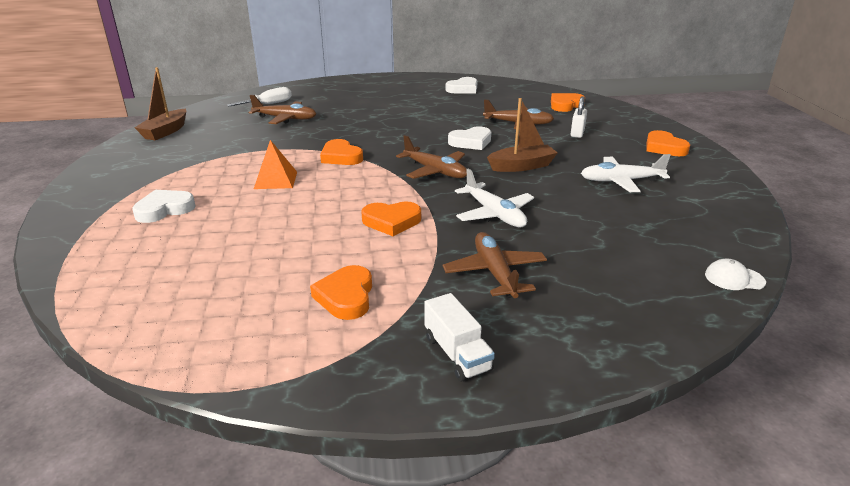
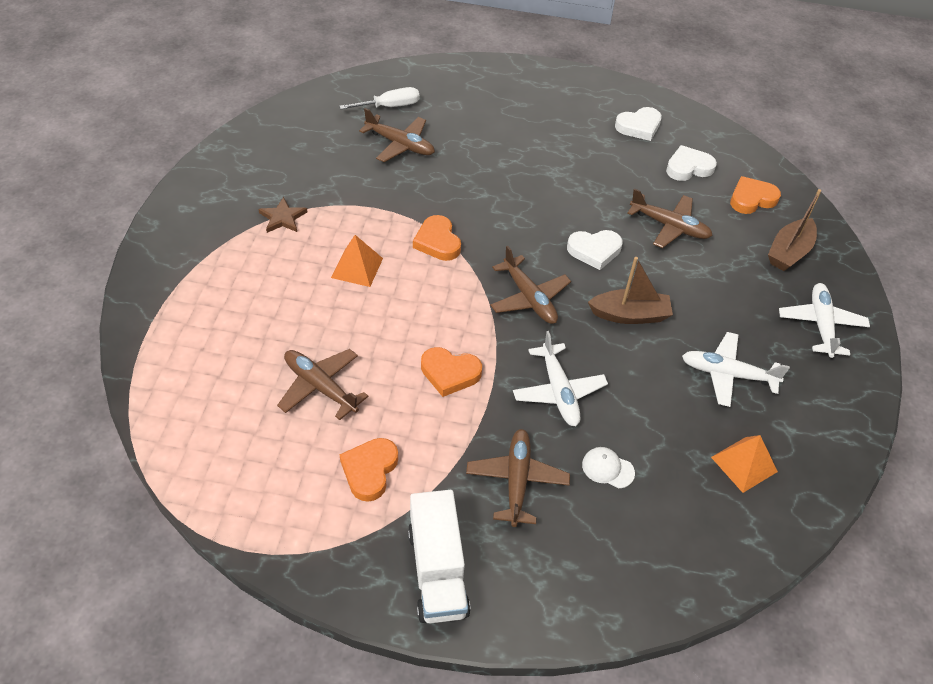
camera: 15 degrees right, 20 degrees up
white heart [132,190,196,223] -> white heart moved to [666,145,717,181]
brown boat [134,67,186,140] -> brown boat moved to [768,189,821,271]
white truck [424,293,495,381] -> white truck [408,490,471,623], size x1.55
white padlock [571,96,587,138] -> none
orange heart [646,130,690,156] -> white plane [779,283,870,358]
white cap [705,259,766,290] -> white cap moved to [582,447,635,488]
none -> brown star [258,197,307,233]
none -> brown plane [277,349,369,420]
none -> orange pyramid [711,435,778,493]

